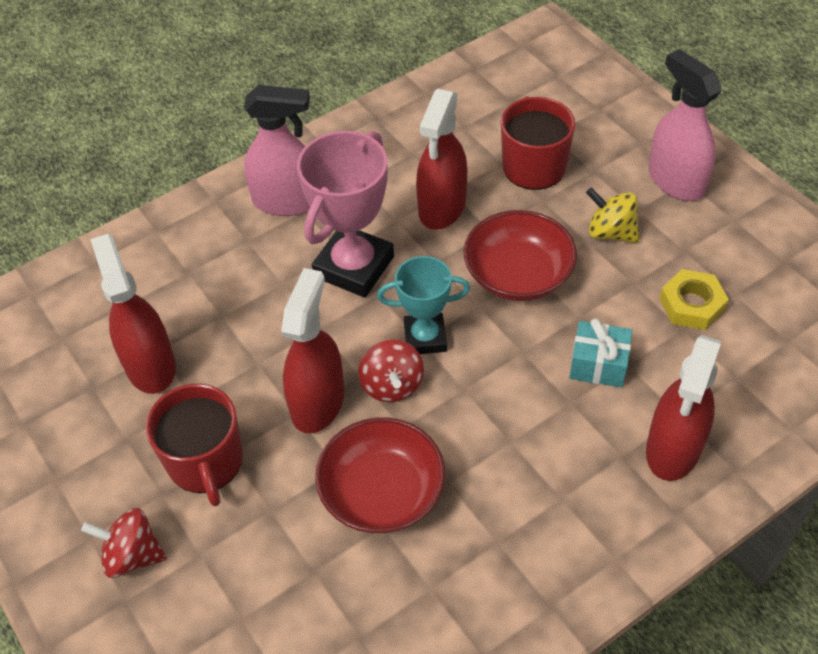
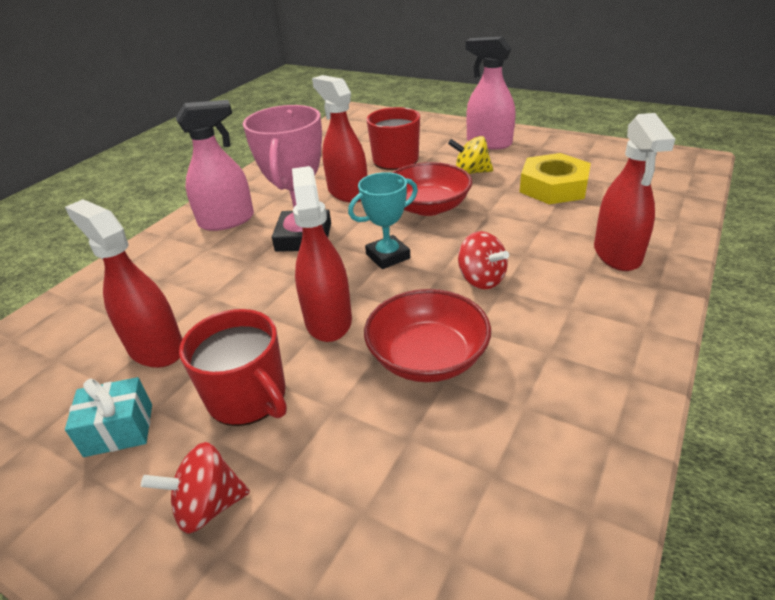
camera: 25 degrees left, 15 degrees down
red spinning top [358,339,424,402] -> red spinning top moved to [458,231,509,289]
red spray bottle [416,89,467,230] -> red spray bottle turned 150 degrees clockwise [312,75,367,203]
turquoise gift [569,318,632,388] -> turquoise gift moved to [65,377,152,457]
yellow nut [659,269,729,330] -> yellow nut [520,153,591,204], size x1.50

